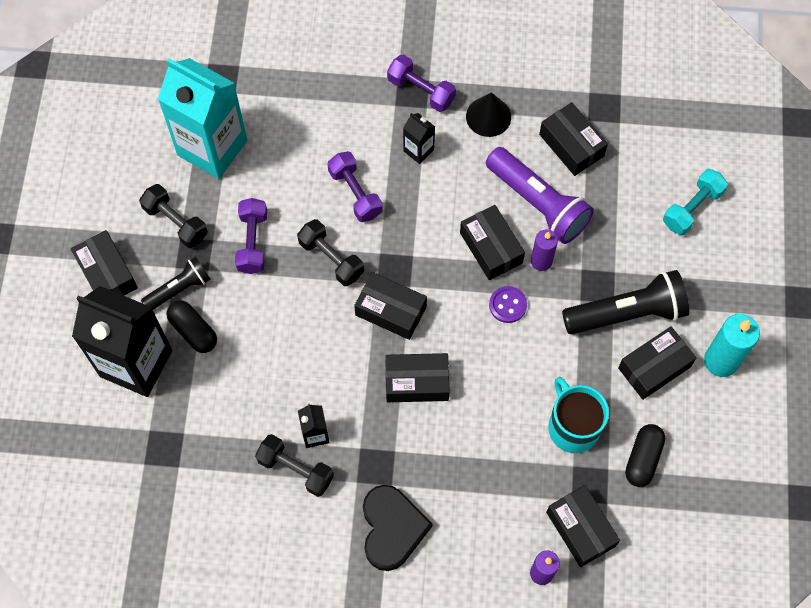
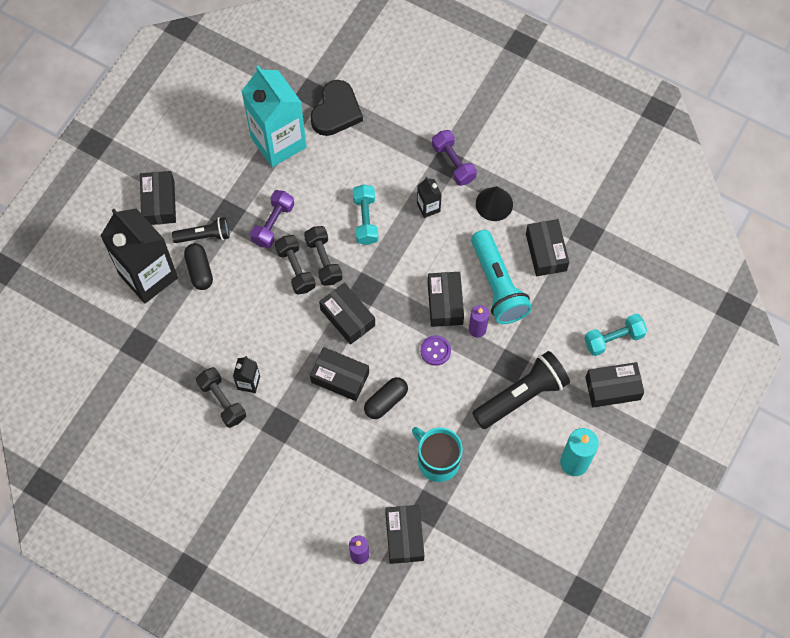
camera: 25 degrees right, 0 degrees up
black dumbbell [139,184,208,248] -> black dumbbell moved to [275,235,316,295]
purple dumbbell [328,151,383,222] -> turquoise dumbbell [353,184,378,245]
black heart [363,485,432,571] -> black heart moved to [310,80,363,136]
purple flashlight [486,147,594,244] -> turquoise flashlight [471,230,532,324]
turquoise mug [548,377,609,453] -> turquoise mug turned 45 degrees counterclockwise [412,427,463,482]
black flashlight [562,270,689,334] -> black flashlight turned 45 degrees counterclockwise [472,351,570,429]
black box [618,326,696,400] -> black box moved to [585,362,644,408]
black capsule [625,424,665,487] -> black capsule moved to [364,377,408,419]

